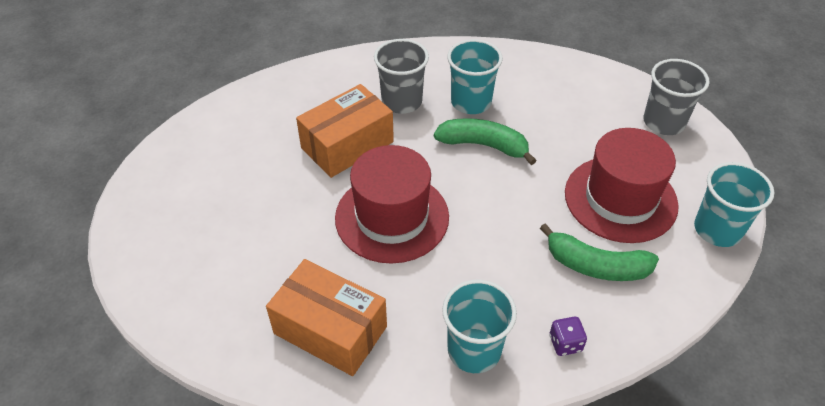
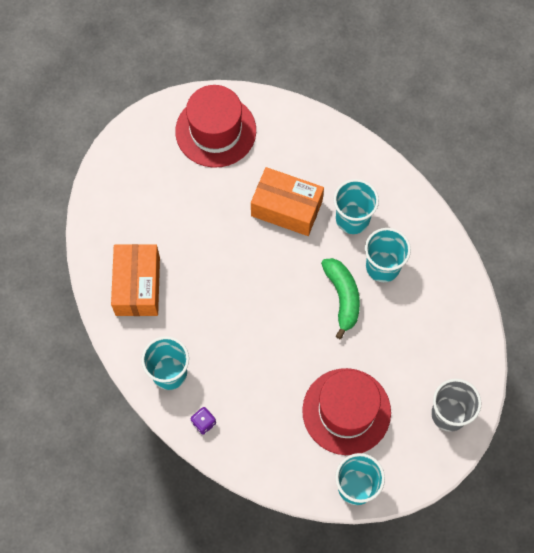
camera: 60 degrees right, 20 degrees up
red hat [335,145,449,263] -> red hat moved to [175,85,256,168]
grey cup [374,39,429,114] -> turquoise cup [334,179,379,234]
green banana [540,223,659,281] -> none

